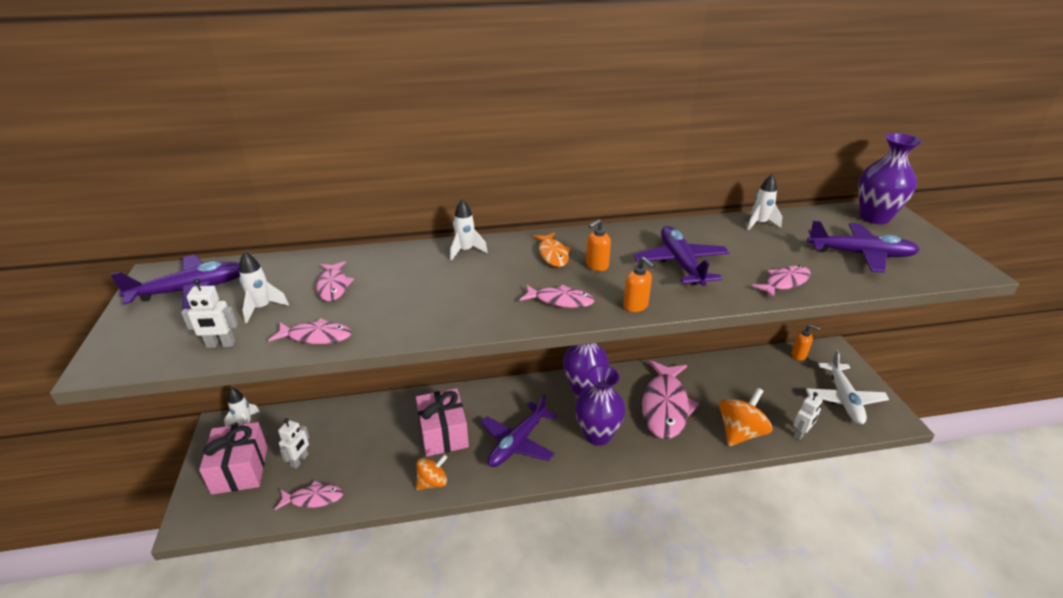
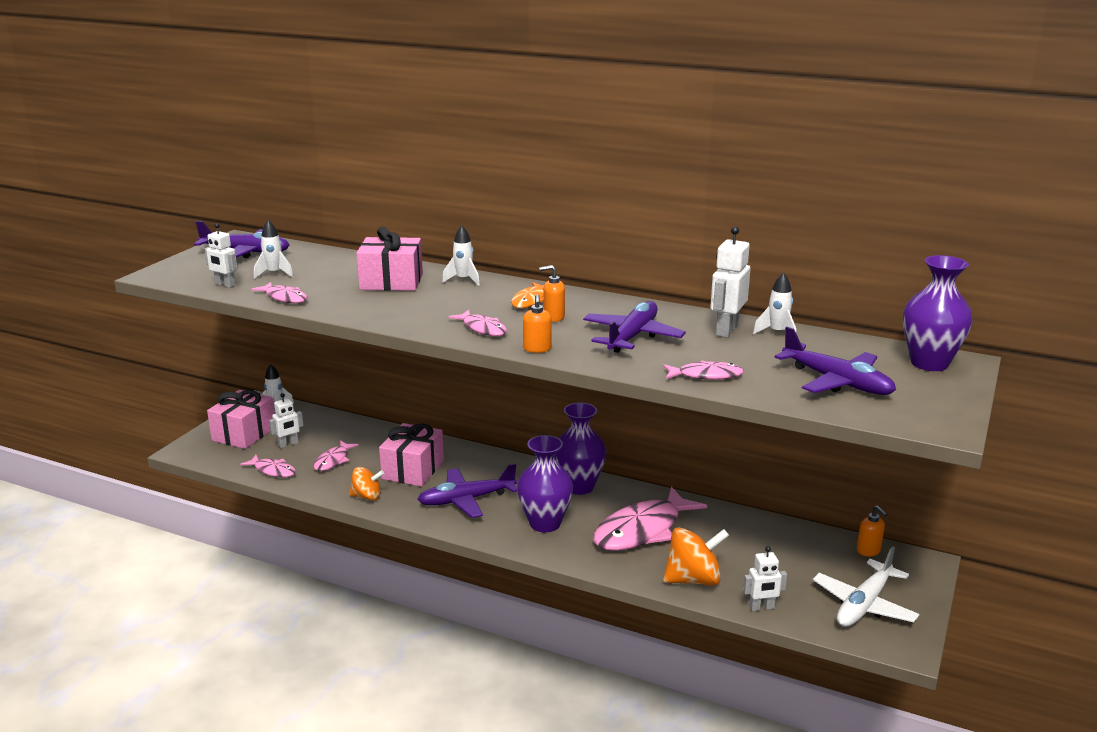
camera: 35 degrees right, 10 degrees down
pink fish [316,261,354,301] -> pink fish moved to [313,440,359,471]
none -> pink gift [356,227,423,291]
none -> white robot [710,226,751,338]

